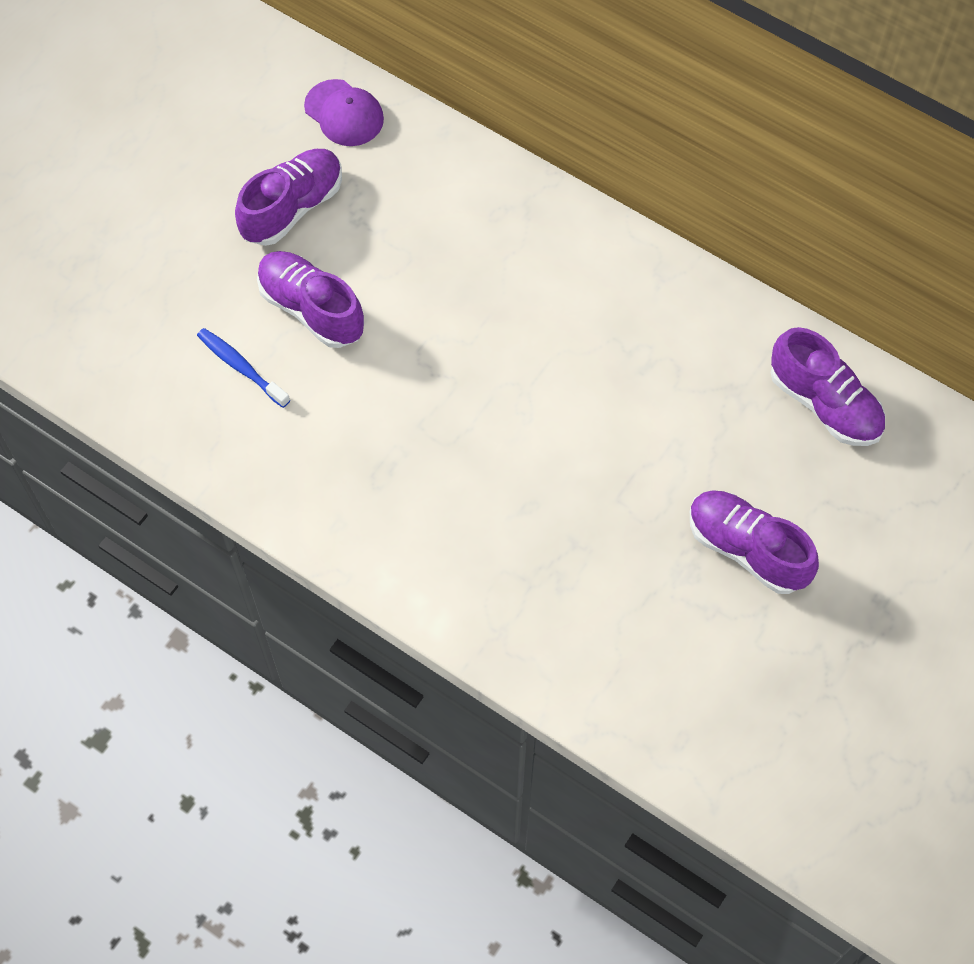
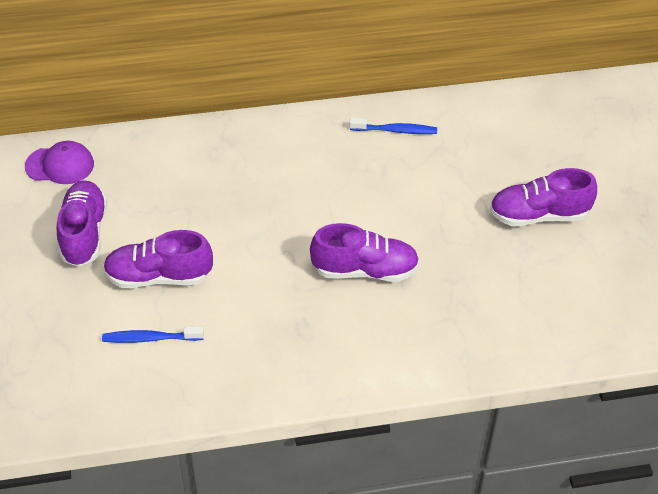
camera: 45 degrees left, 15 degrees down
purple shoe [770,327,885,446] -> purple shoe moved to [310,223,420,282]
none -> blue toothbrush [349,118,437,134]

